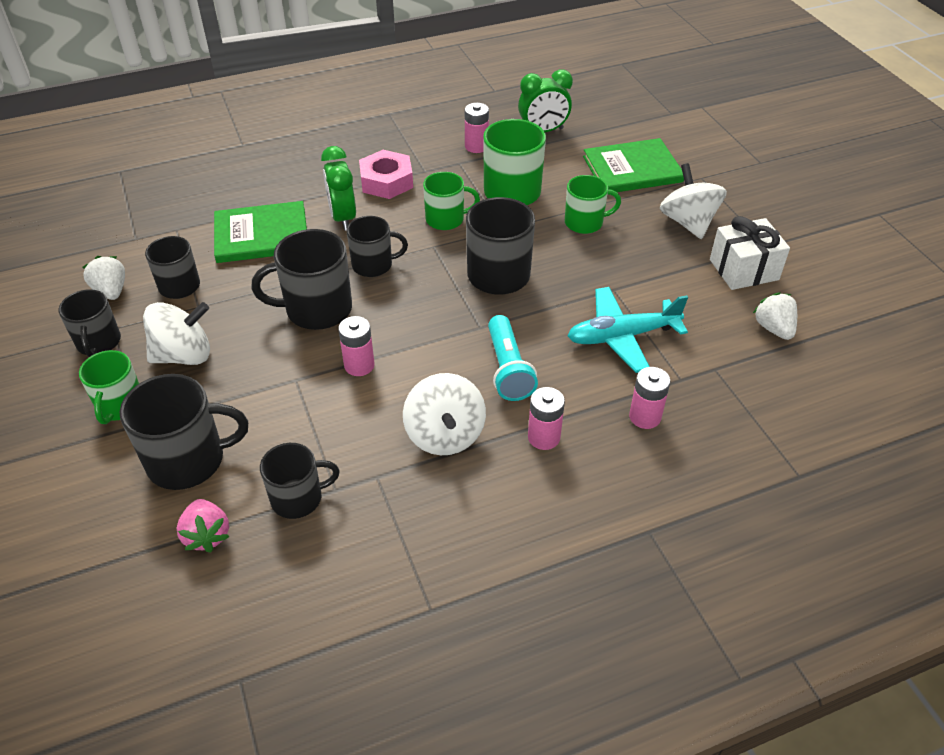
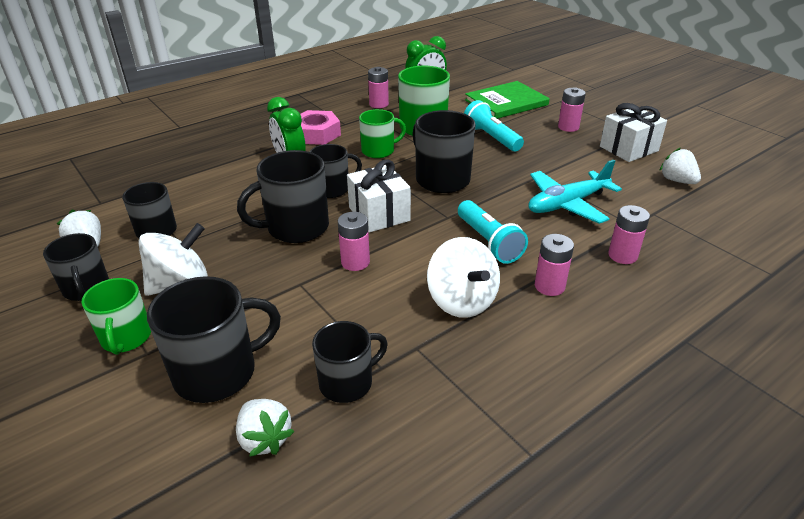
camera: 15 degrees left, 10 degrees down
pink strawberry [177,499,230,553] -> white strawberry [236,399,295,457]
green book [214,201,307,263] -> none
green mug [565,175,621,234] -> turquoise flashlight [464,100,524,151]
white spinning top [660,163,727,239] -> pink battery [558,87,586,132]
none -> white gift [347,160,411,233]

